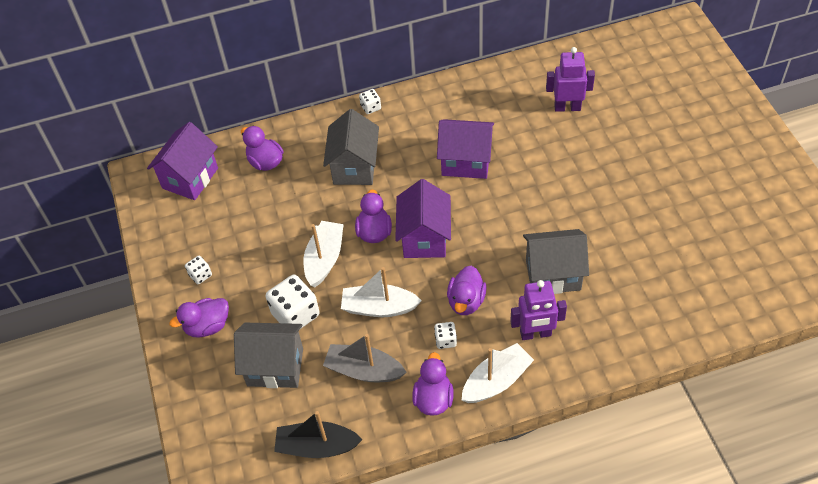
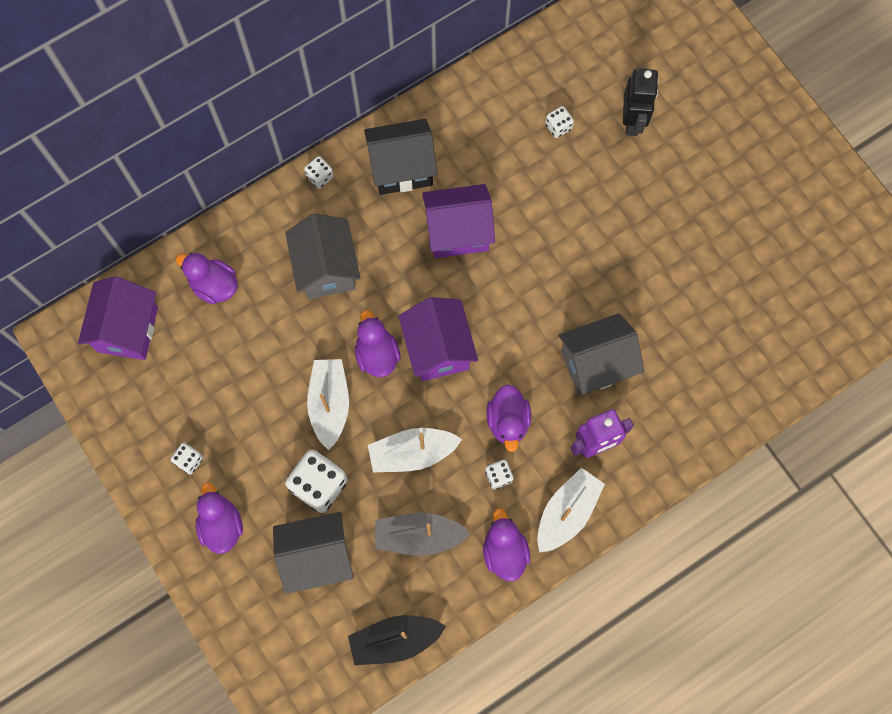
camera: 20 degrees left, 20 degrees up
purple duck [169,298,229,338] -> purple duck turned 120 degrees clockwise [196,482,243,554]
purple robot [546,47,595,112] -> white dice [545,106,574,138]
none -> black house [364,119,438,195]
none -> black robot [623,69,659,136]

